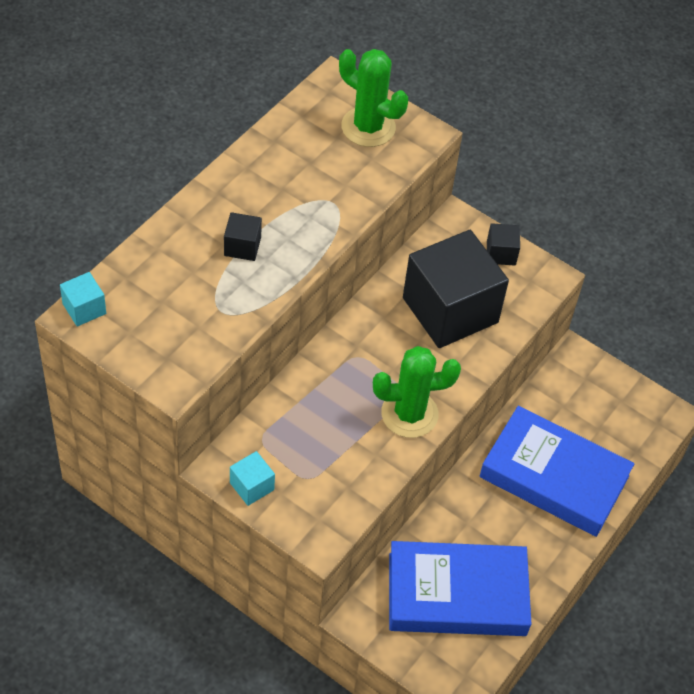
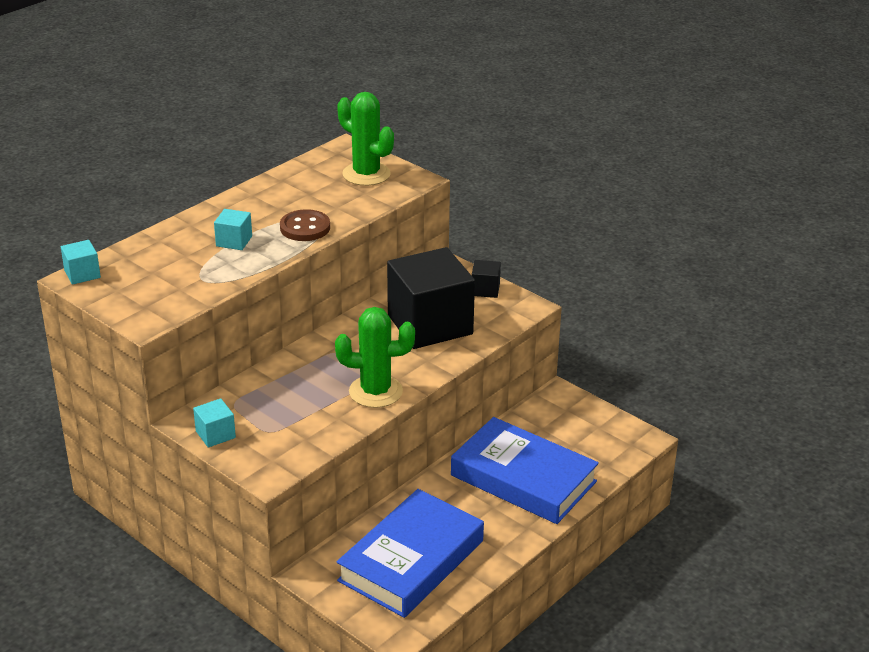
camera: 10 degrees right, 20 degrees down
black cube [224,212,262,261] -> turquoise cube [214,209,252,250]
blue book [389,541,532,636] -> blue book turned 60 degrees counterclockwise [337,489,484,618]
none -> brown button [280,209,330,241]

